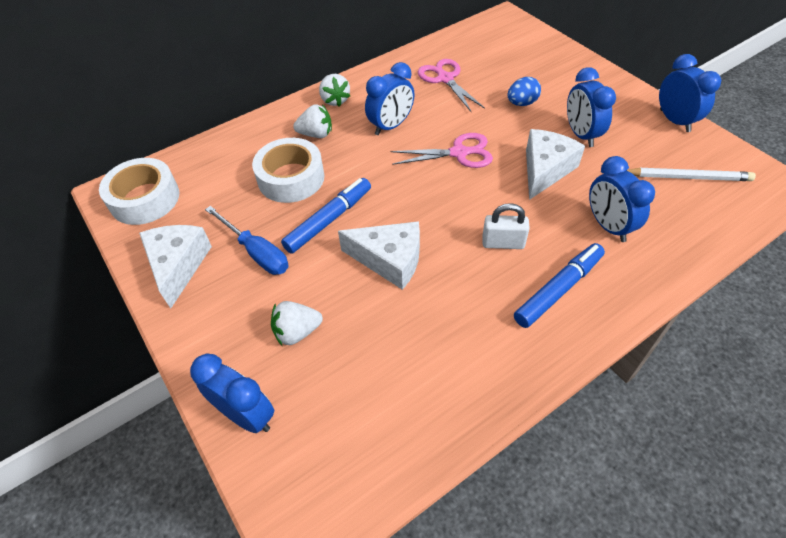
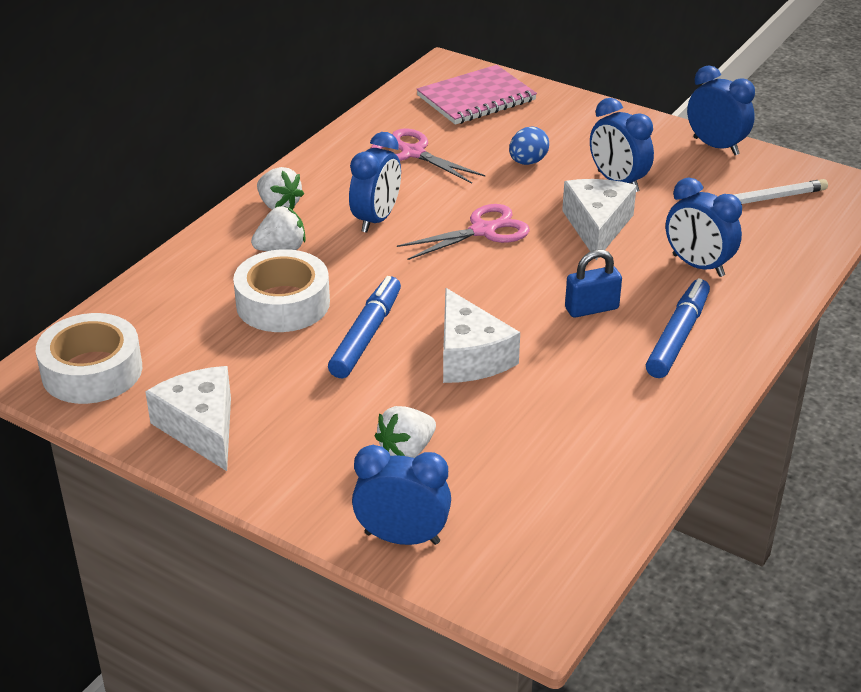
camera: 25 degrees left, 15 degrees down
blue screwdriver [205,206,289,275] -> none
white cheese [338,221,420,290] -> white cheese turned 75 degrees clockwise [443,288,520,383]
white padlock [482,203,530,249] -> blue padlock [565,250,622,318]
none -> pink notebook [416,65,537,125]

